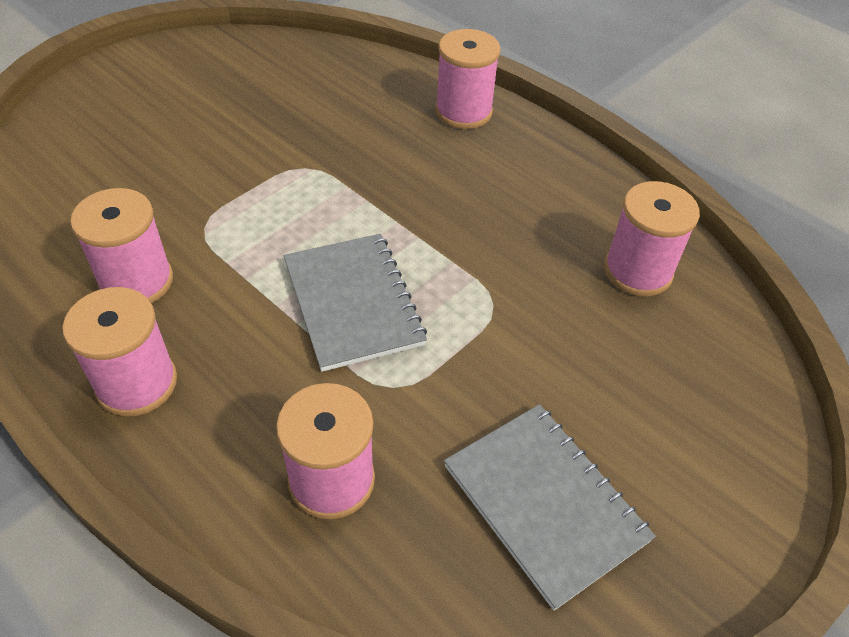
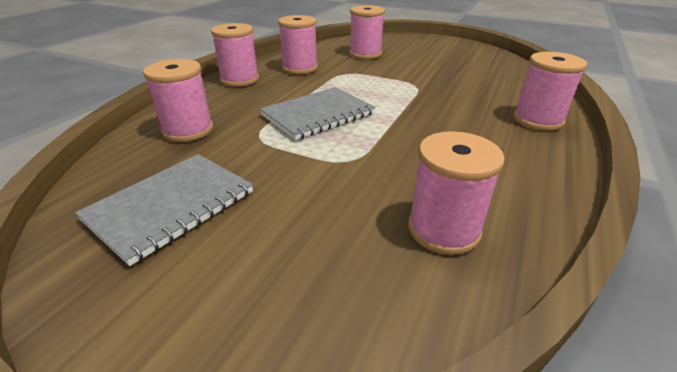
camera: 75 degrees right, 15 degrees down
none -> pink spool [350,5,385,59]

